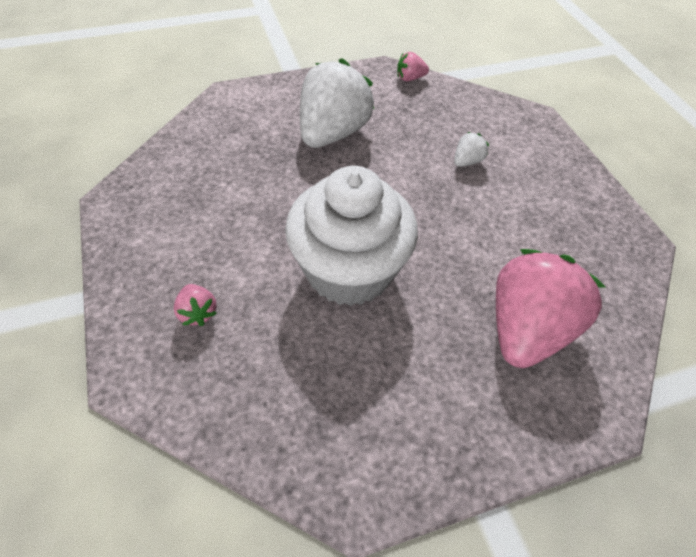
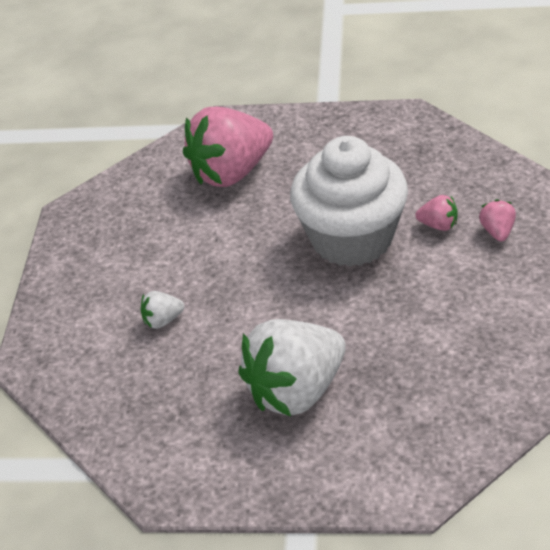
camera: 150 degrees left, 10 degrees down
pink strawberry [397,52,429,81] -> pink strawberry moved to [415,195,457,231]

